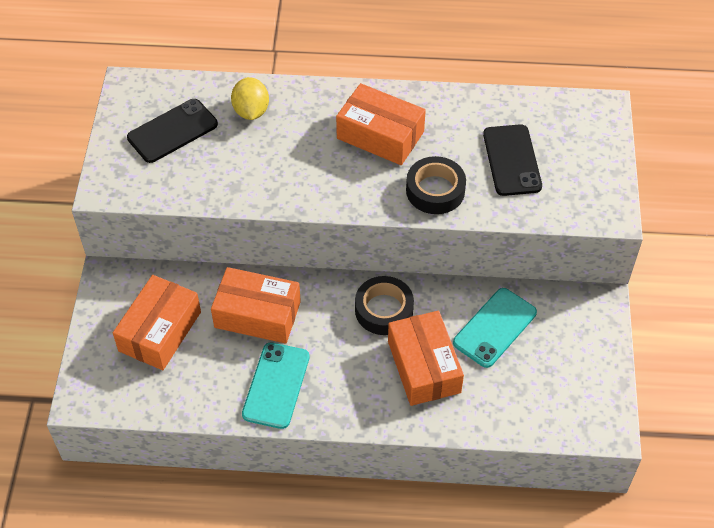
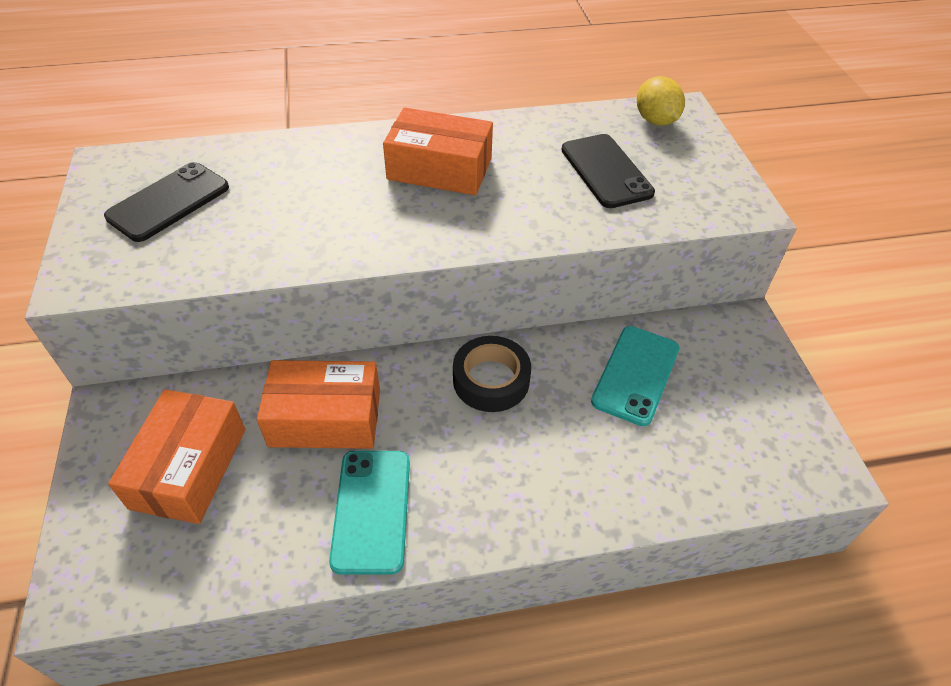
camera: 15 degrees left, 5 degrees down
yellow lemon [231,77,269,120] -> yellow lemon moved to [637,76,685,126]
orange box [388,311,464,406] -> none
black tape [406,156,466,214] -> none

